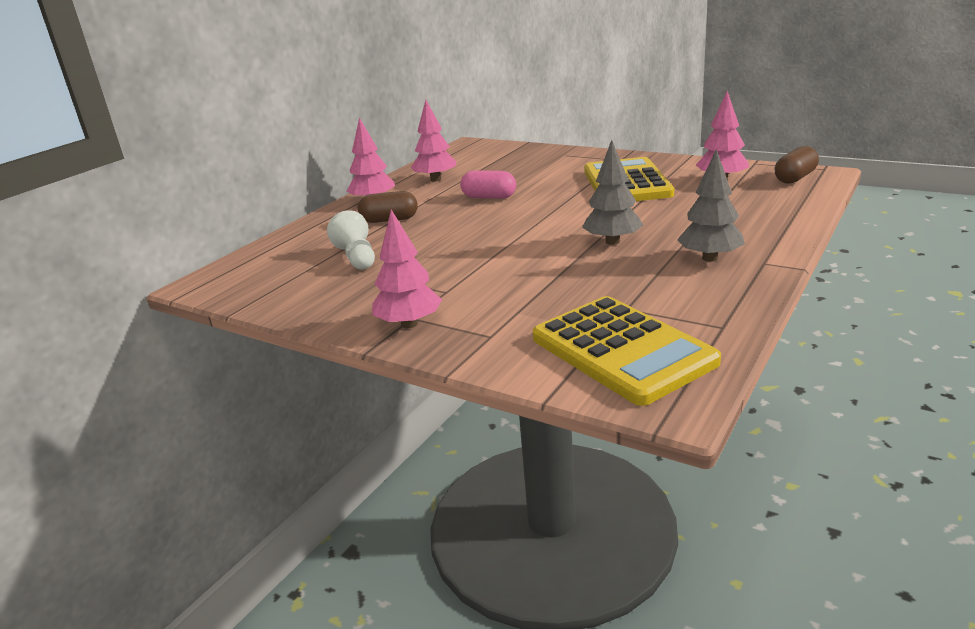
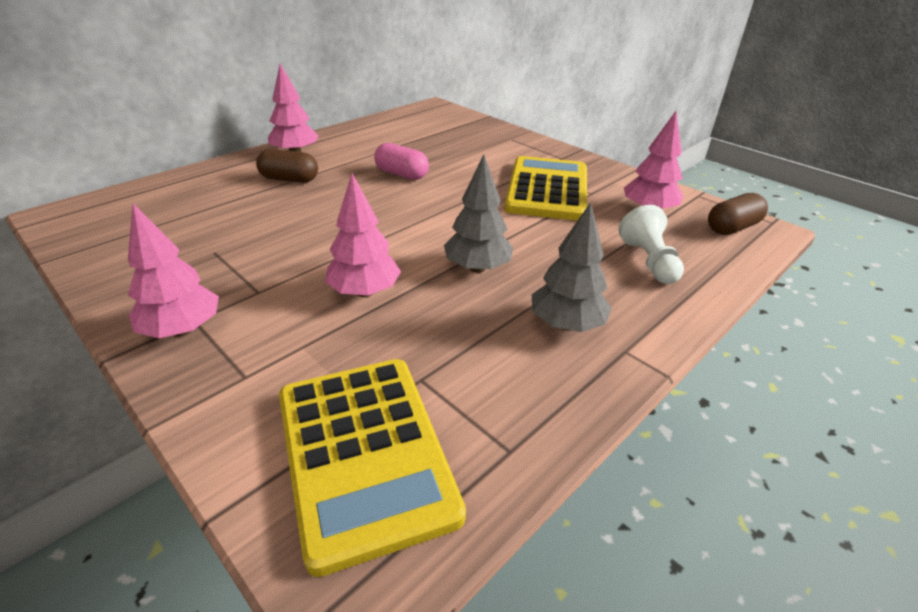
camera: 10 degrees right, 10 degrees up
white pawn [327,210,375,270] -> white pawn moved to [619,205,684,284]
pink tree [411,100,457,182] -> pink tree moved to [325,173,401,297]

